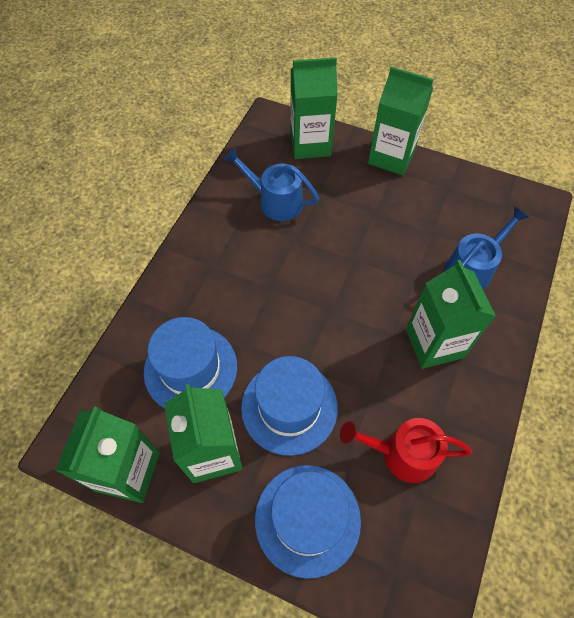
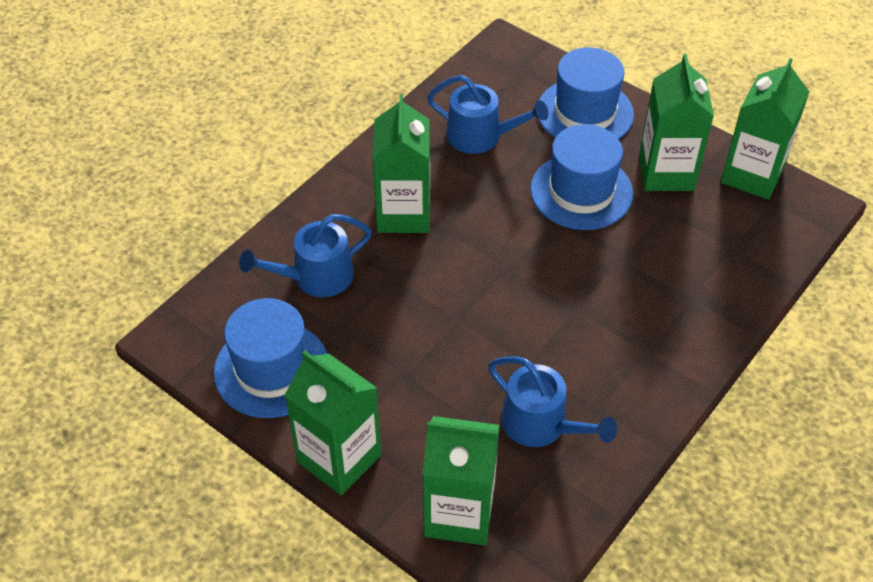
camera: 165 degrees left, 10 degrees down
blue hat [144,317,237,408] -> blue hat moved to [214,298,327,418]
red watering can [340,418,472,483] -> blue watering can [427,75,548,154]

